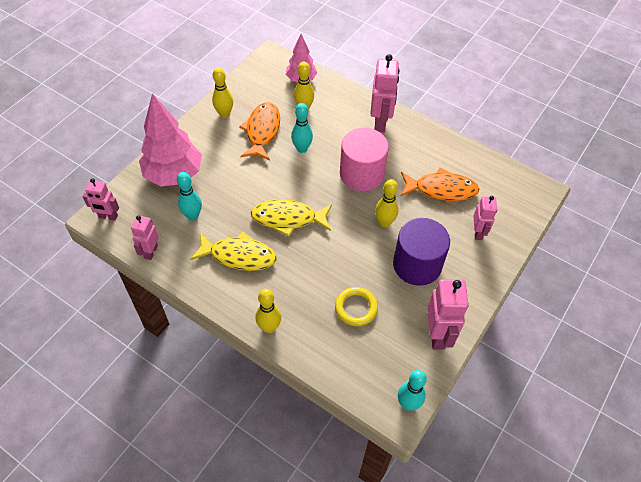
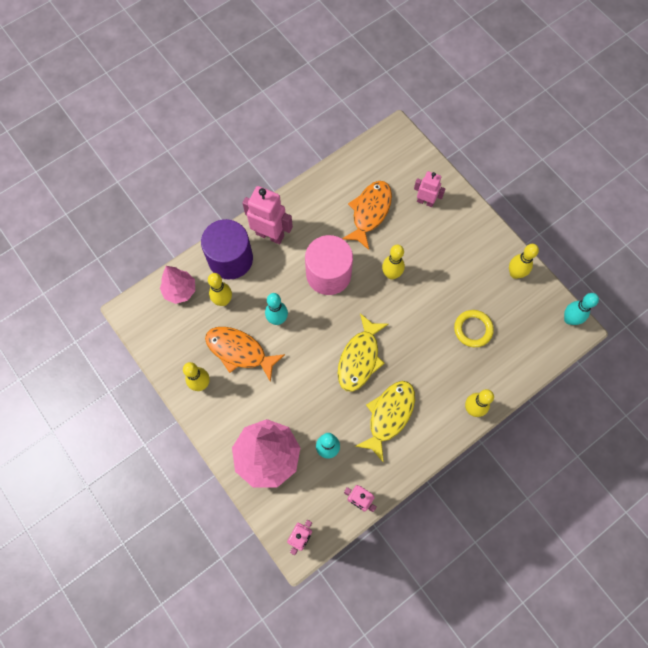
camera: 70 degrees left, 15 degrees up
purple cylinder [393,218,450,286] -> purple cylinder moved to [201,219,253,279]
pink robot [427,279,469,350] -> yellow bowling pin [509,244,539,279]

